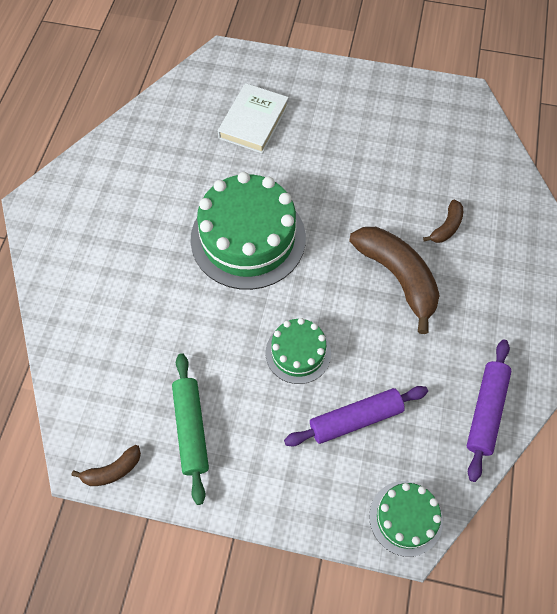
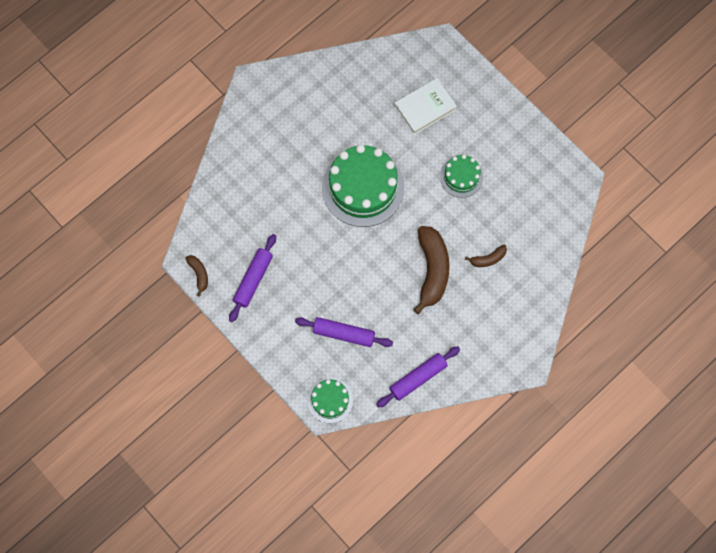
camera: 35 degrees right, 10 degrees up
brown banana [71,445,141,486] -> brown banana turned 120 degrees counterclockwise [185,255,208,297]
green rolling pin [172,353,209,505] -> purple rolling pin [229,234,276,322]
green cake [266,318,331,384] -> green cake moved to [440,154,483,198]

